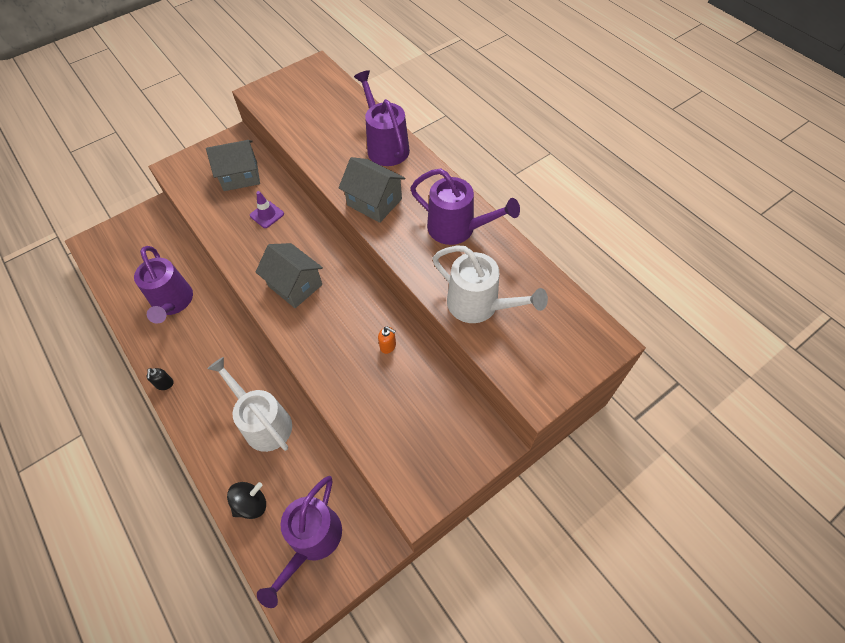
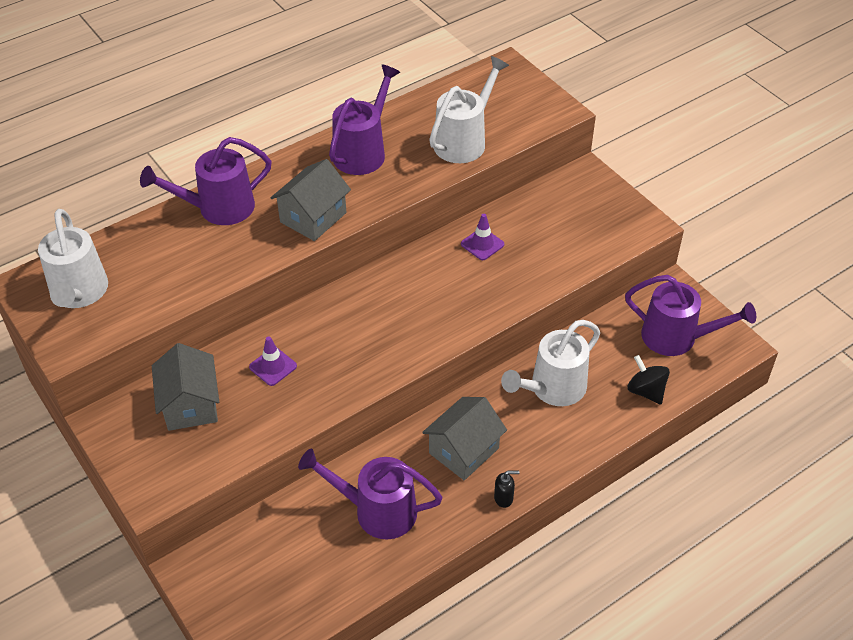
camera: 90 degrees left, 10 degrees down
purple watering can [134,246,193,324] -> purple watering can turned 150 degrees counterclockwise [298,448,443,539]
grey house [256,243,323,308] -> grey house moved to [422,397,507,480]
orange soap dispenser [378,327,396,354] -> purple traffic cone [461,214,504,260]
none -> white watering can [38,209,108,308]

